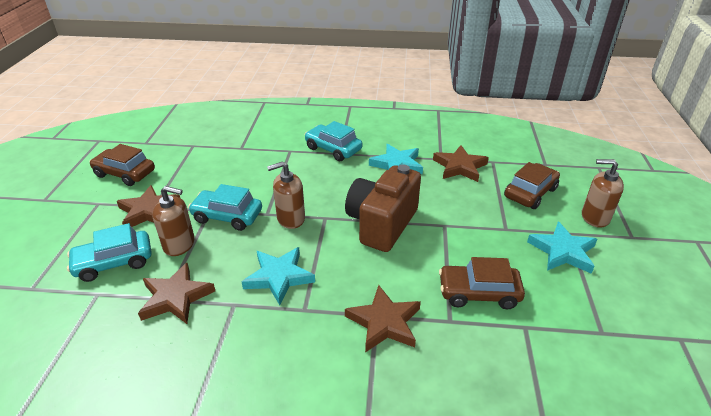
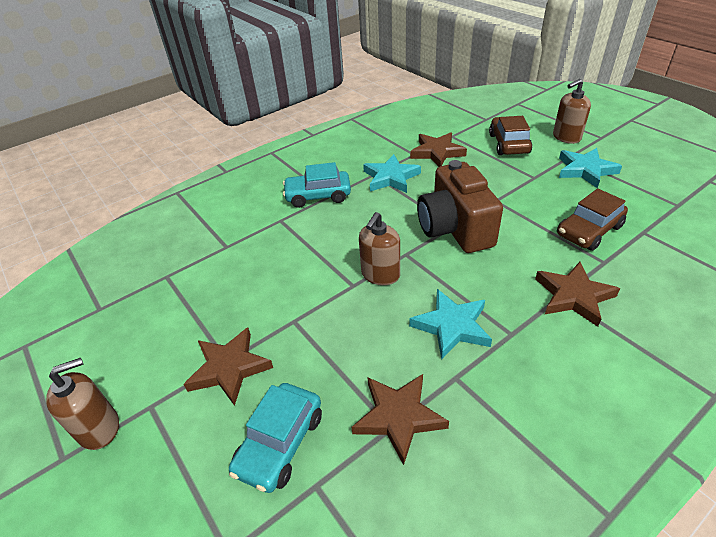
camera: 40 degrees left, 5 degrees up
brown car [90,144,155,186] -> none
brown soap dispenser [152,186,195,256] -> brown soap dispenser moved to [46,358,119,450]
turquoise car [188,184,262,231] -> none

